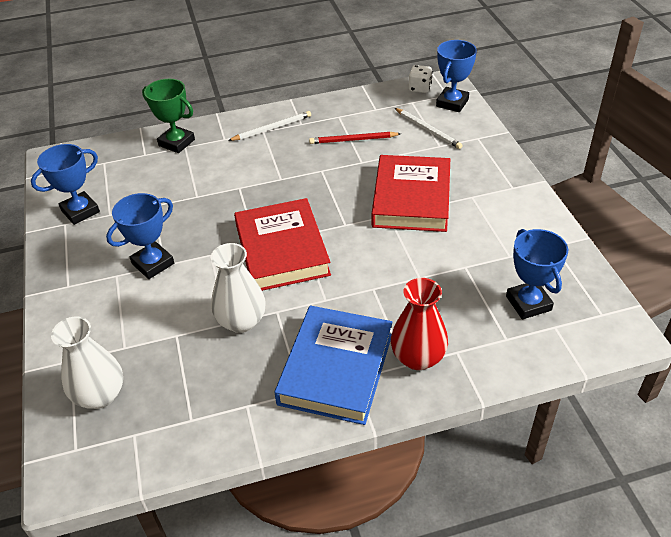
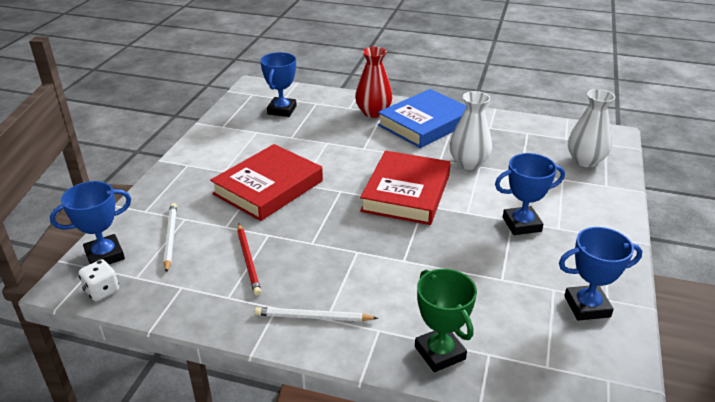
camera: 150 degrees left, 10 degrees down
red pencil [309,132,401,144] -> red pencil turned 45 degrees clockwise [237,223,261,296]

